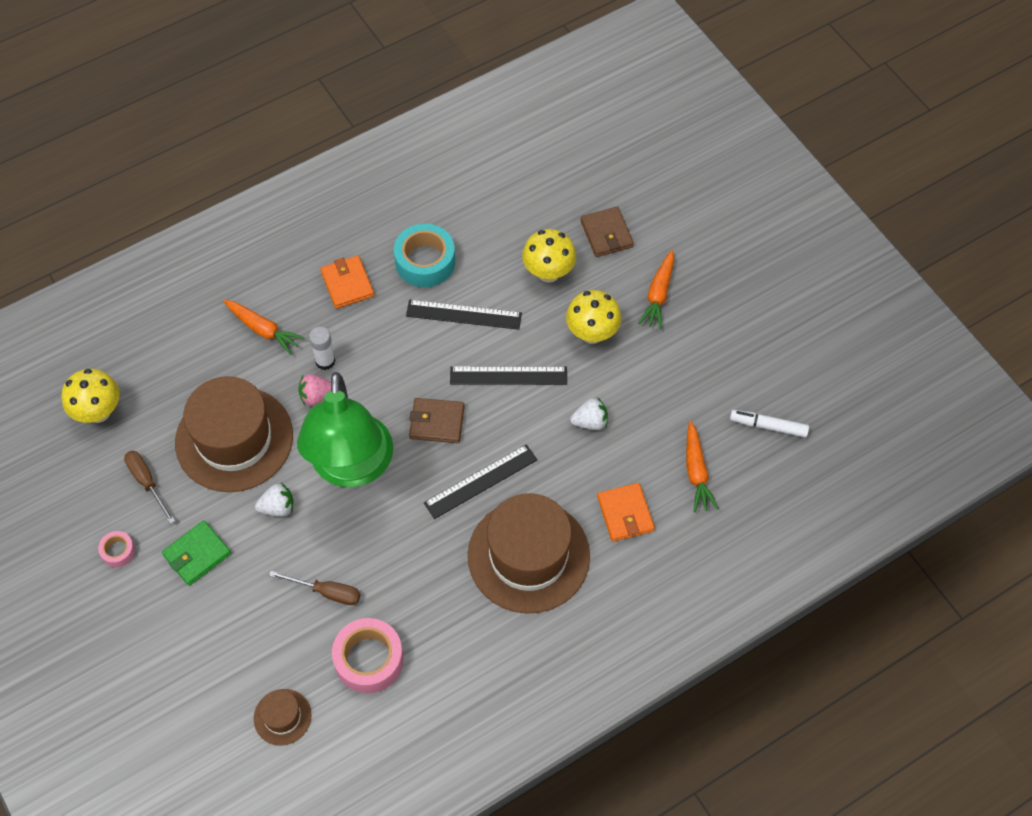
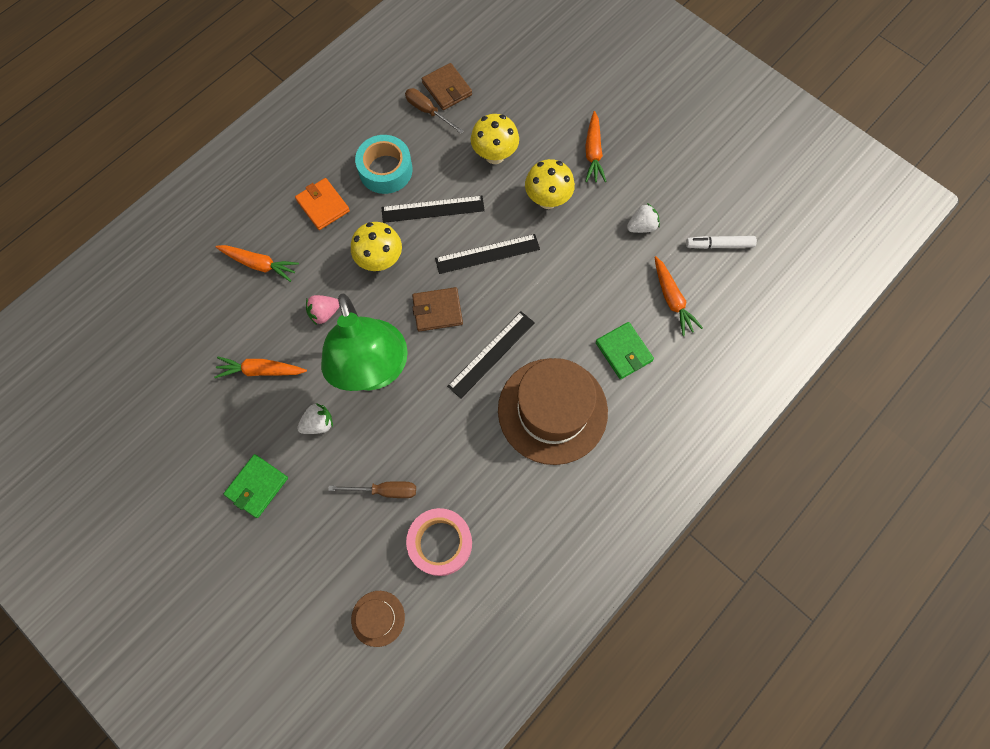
camera: 15 degrees left, 10 degrees up
yellow mushroom [61,369,120,423] -> yellow mushroom moved to [351,222,402,271]
pink tape [98,531,135,567] -> none
brown screwdriver [124,451,175,524] -> brown screwdriver moved to [405,88,464,134]
brown hat [175,376,293,492] -> orange carrot [214,357,307,378]
white glue stick [309,327,335,370] -> none
white strawberry [570,397,608,430] -> white strawberry moved to [627,203,660,233]
brown wallet [580,207,634,257] -> brown wallet moved to [422,63,472,110]
orange wallet [597,483,655,542] -> green wallet [596,322,654,379]

